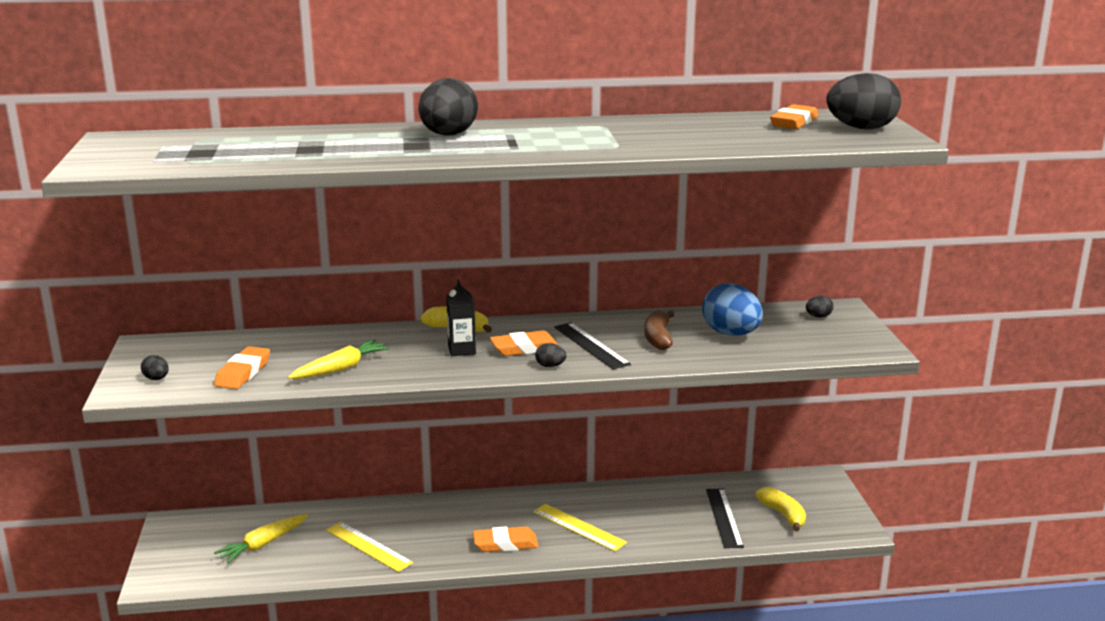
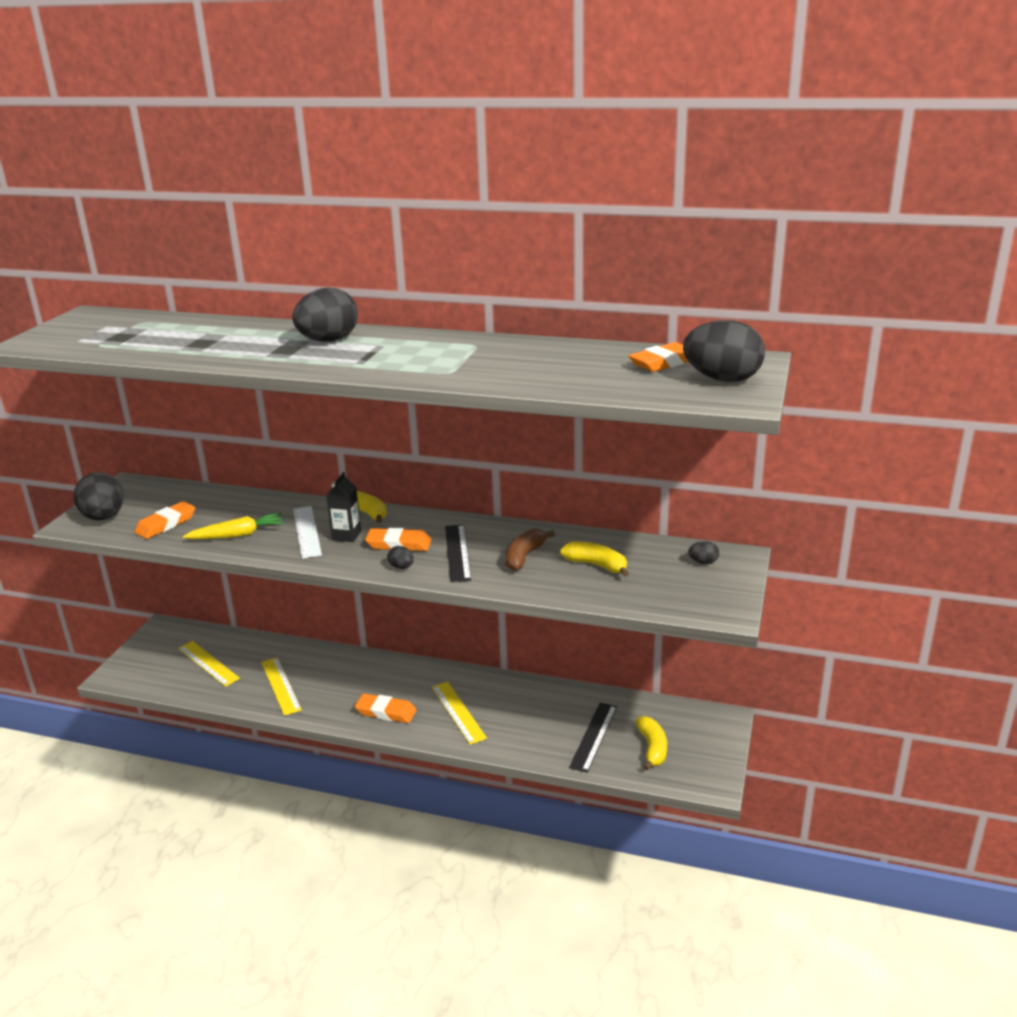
camera: 25 degrees right, 5 degrees up
black egg [141,355,169,380] -> black egg [74,472,124,521], size x2.28
yellow carrot [214,514,308,563] -> yellow ruler [178,641,240,687]
blue egg [702,283,763,336] -> yellow banana [560,541,629,577]
none -> white ruler [293,506,322,559]

